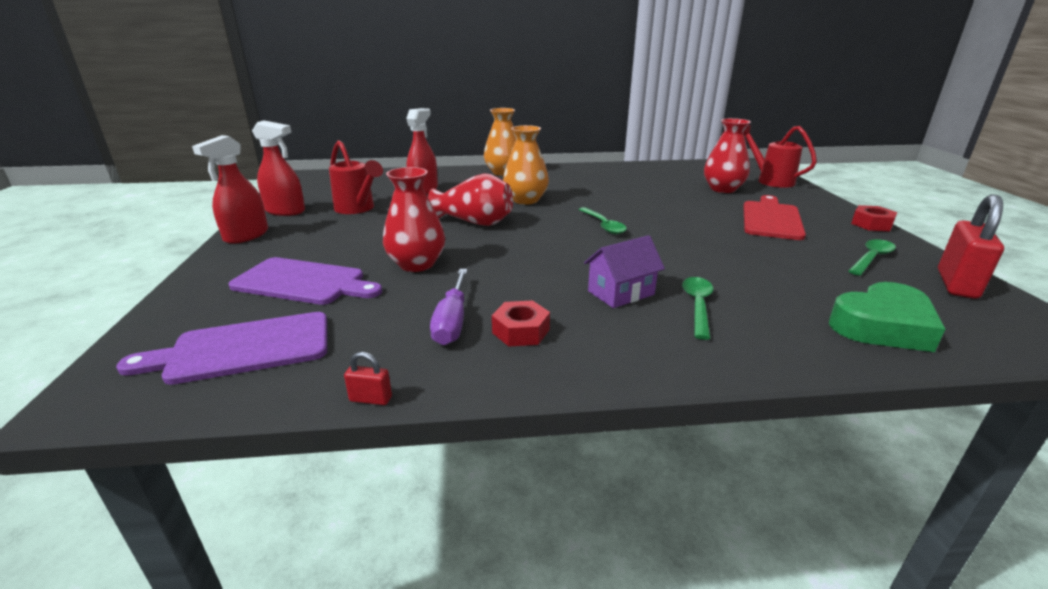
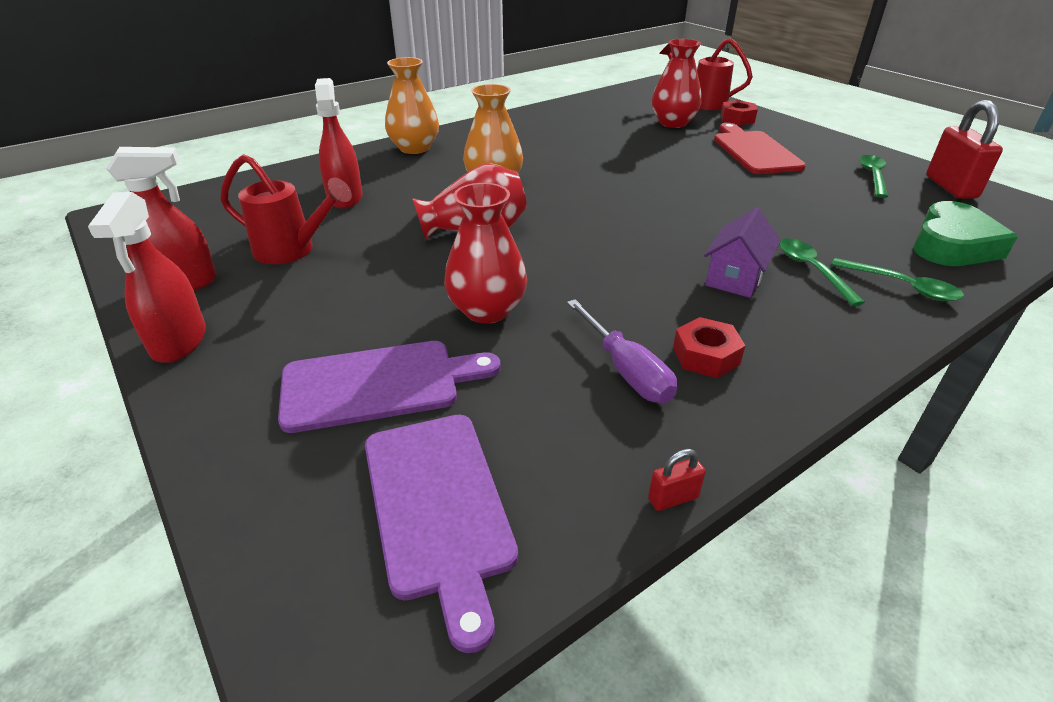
camera: 30 degrees left, 10 degrees up
purple cutting board [116,312,327,385] -> purple cutting board turned 60 degrees counterclockwise [365,415,518,653]
green spoon [579,207,627,234] -> green spoon moved to [831,258,964,301]
red nut [851,205,897,231] -> red nut moved to [721,100,758,125]

